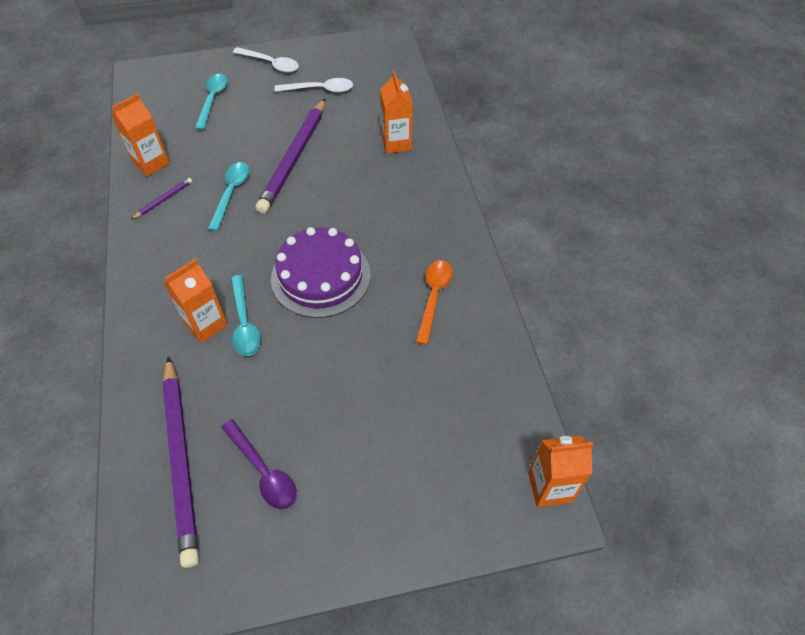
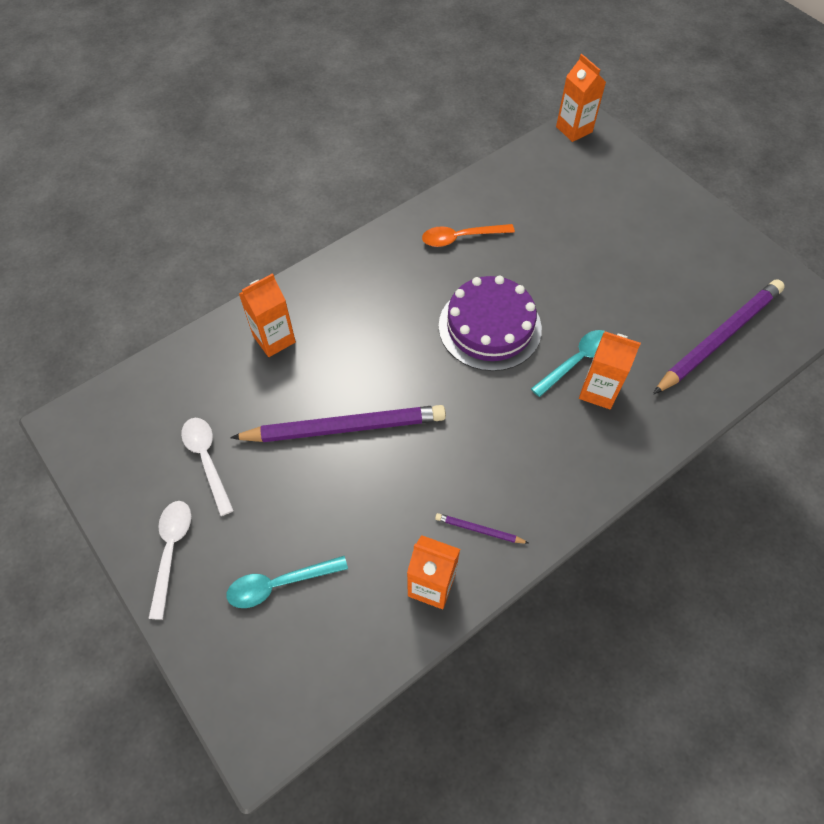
camera: 115 degrees left, 5 degrees up
turquoise spoon [208,162,250,231] -> none
purple spoon [221,419,297,509] -> none

